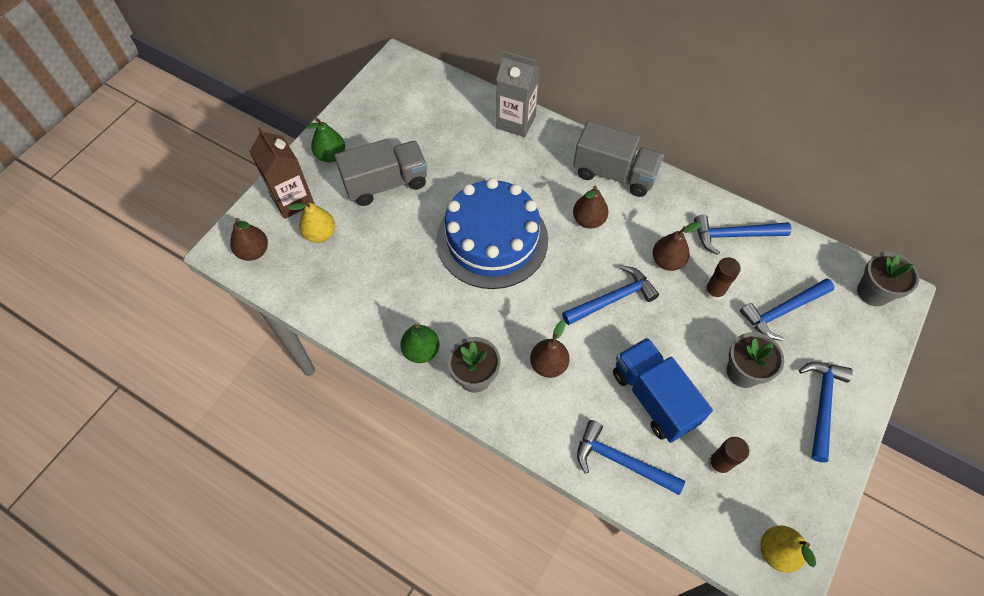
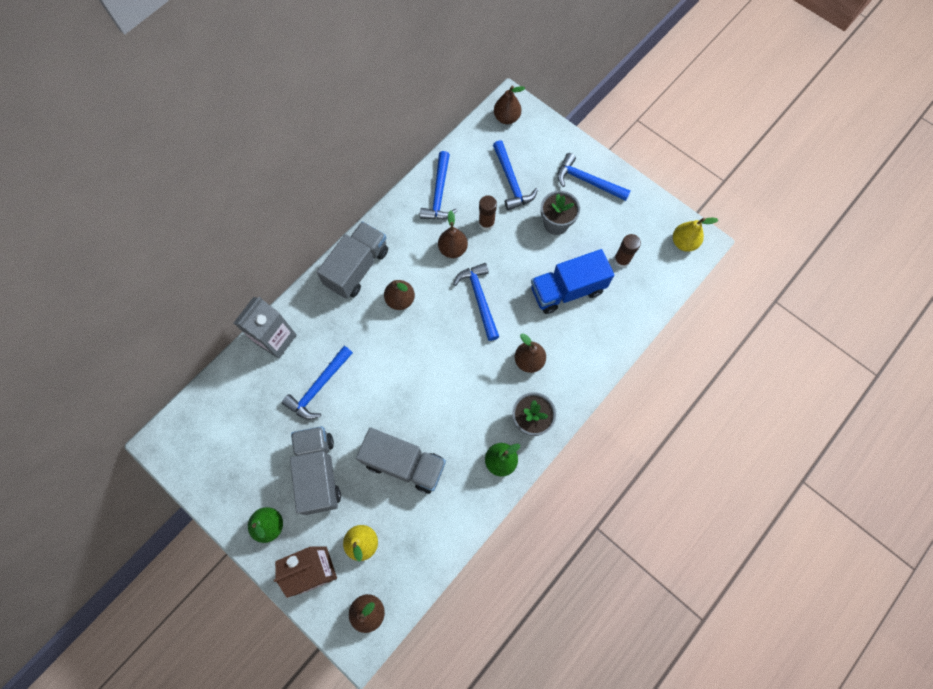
camera: 80 degrees left, 10 degrees up
blue cake [436,178,548,289] -> none
blue hammer [577,420,685,495] -> blue hammer moved to [282,346,353,420]
grey flower pot [857,252,919,306] -> brown pear [494,86,525,124]
none -> grey truck [356,428,446,494]

